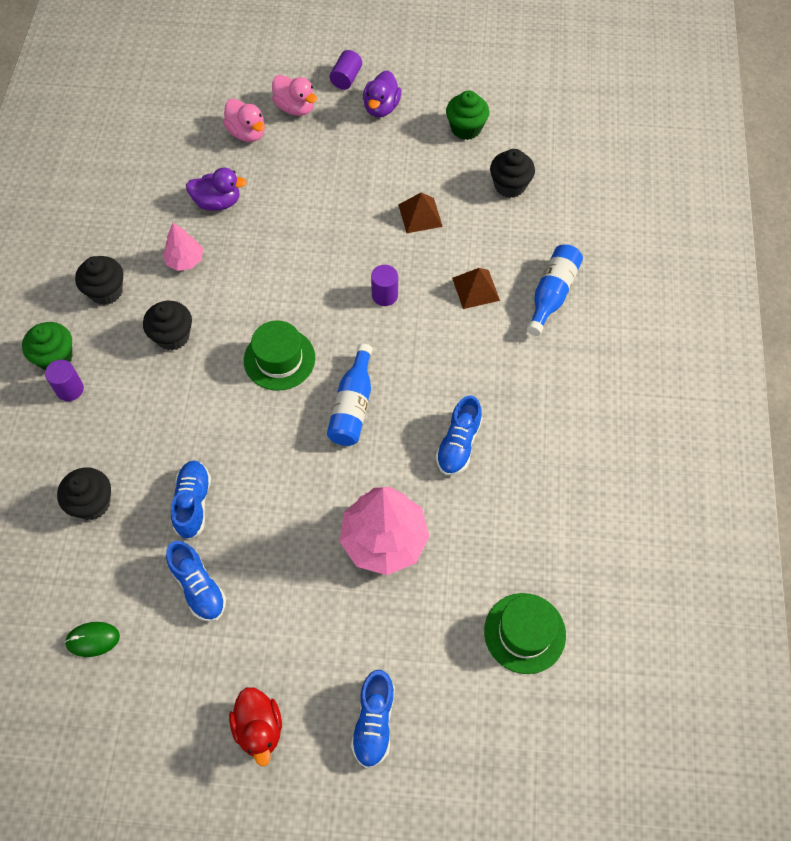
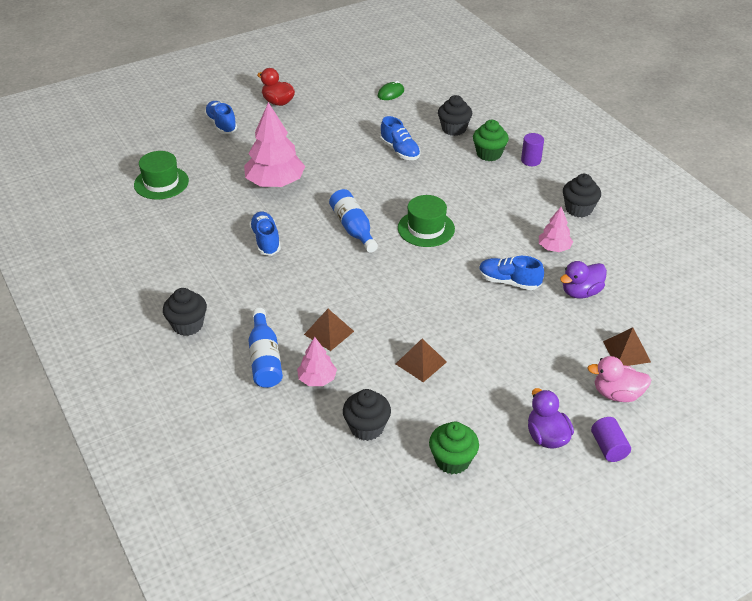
camera: 145 degrees right, 20 degrees down
green cupcake [22,322,72,370] -> green cupcake moved to [473,120,509,161]
black cupcake [143,301,192,351] -> black cupcake moved to [163,288,207,336]
blue shoe [166,541,226,622] -> blue shoe moved to [479,256,544,290]
pink duck [223,99,265,142] -> brown pyramid [603,327,651,366]
purple cylinder [371,265,398,306] -> none
none -> pink tree [297,337,337,386]

